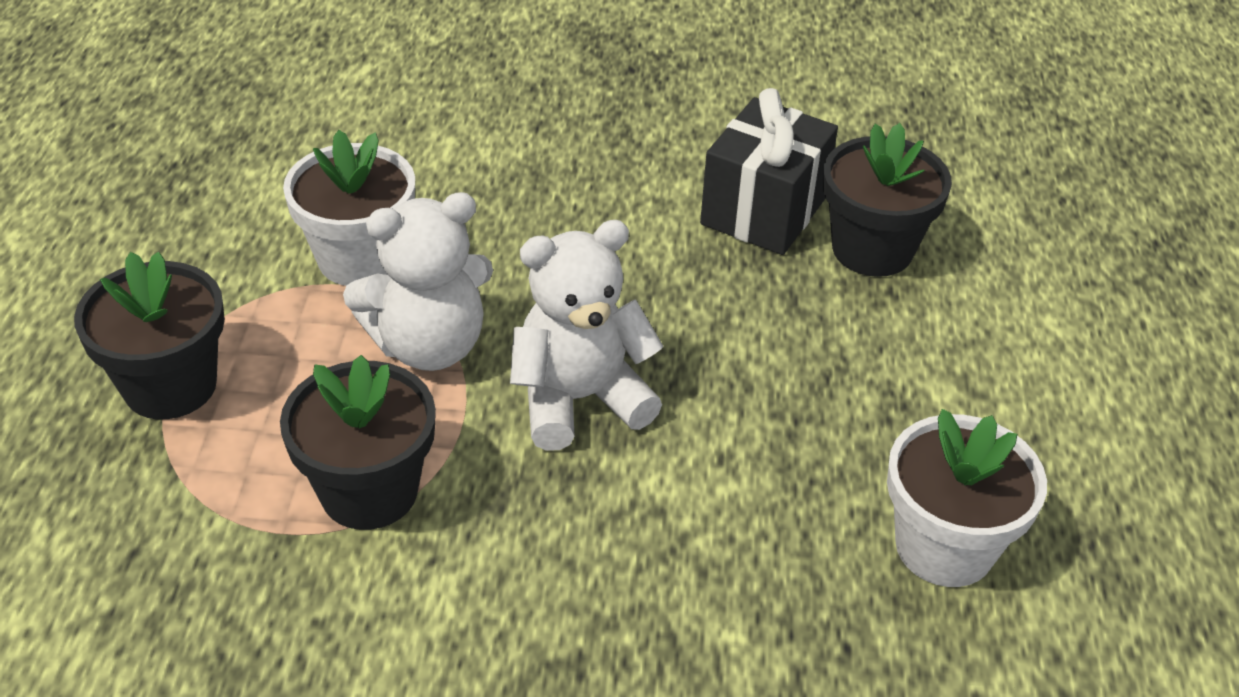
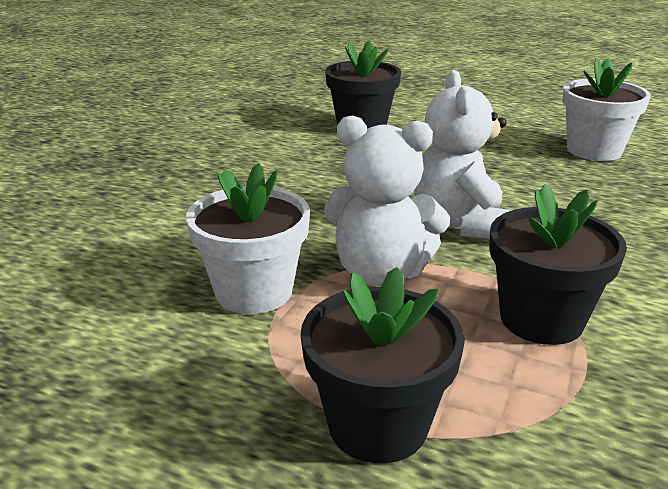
camera: 70 degrees left, 15 degrees down
white teddy bear [343,192,493,371] -> white teddy bear turned 105 degrees clockwise [324,116,450,286]
black gift [700,88,838,255] -> none

